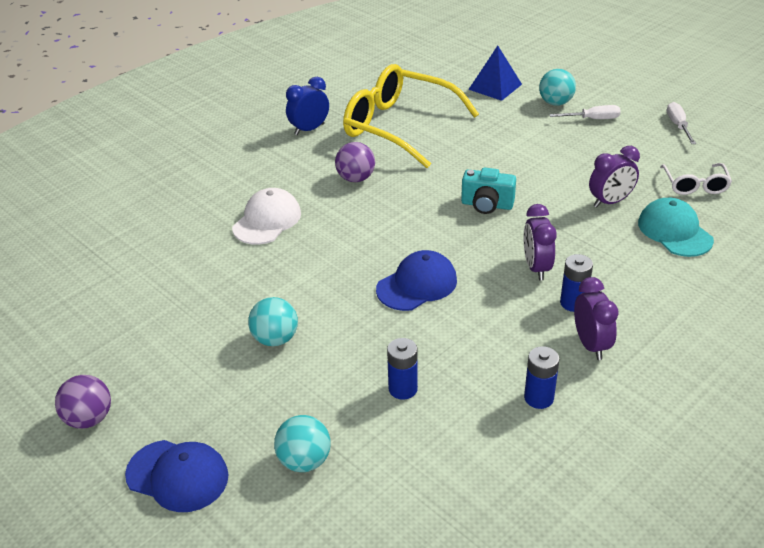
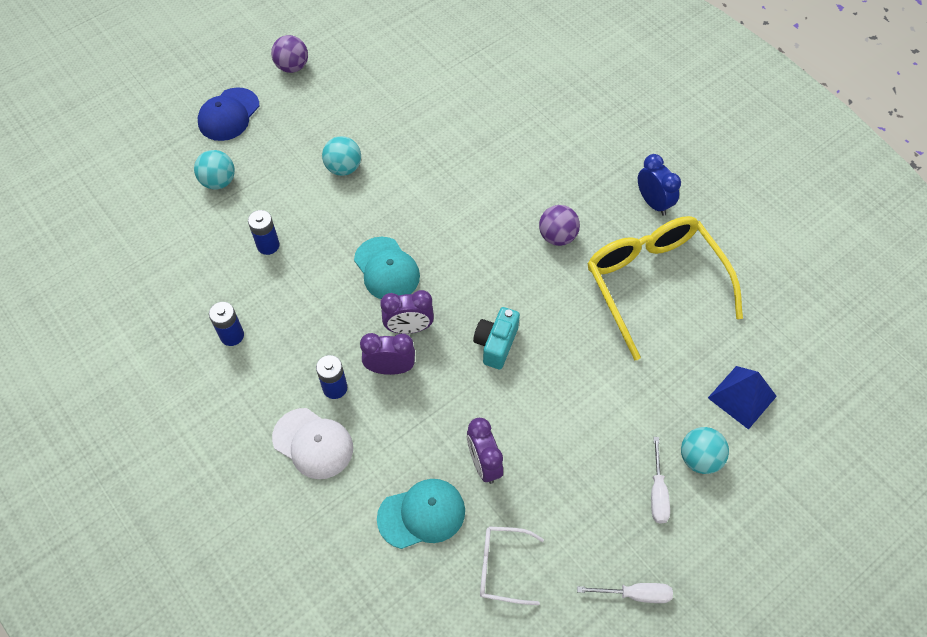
camera: 95 degrees right, 20 degrees up
white cap [232,188,301,245] -> white cap moved to [272,408,353,479]
yellow glasses [343,64,479,168] -> yellow glasses turned 60 degrees counterclockwise [587,216,743,361]
blue cap [376,250,457,311] -> turquoise cap [354,237,420,299]
purple clock [574,277,619,360] -> purple clock moved to [380,290,434,334]

